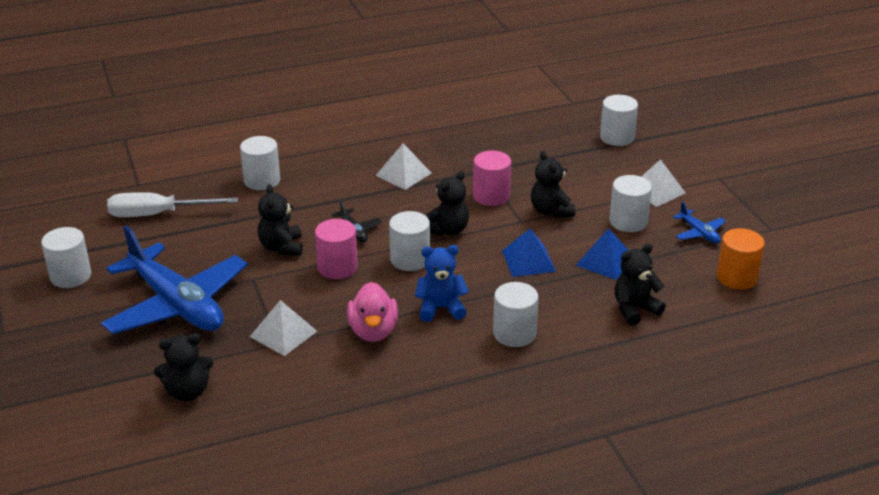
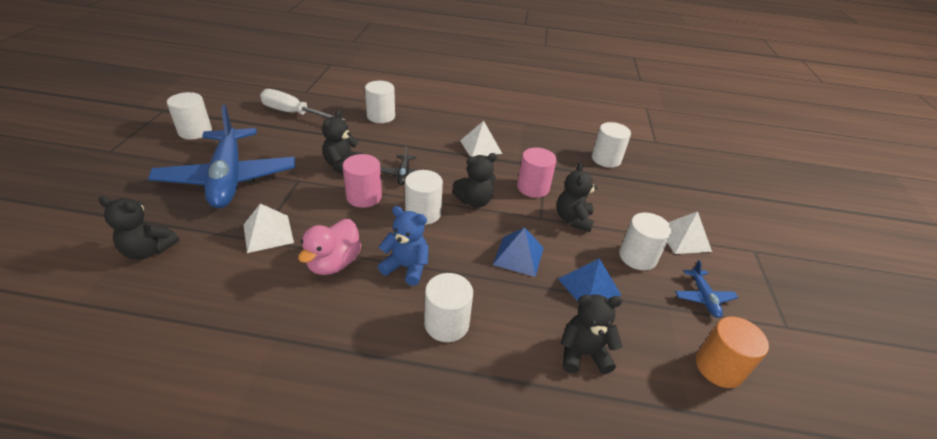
camera: 25 degrees right, 5 degrees up
white cylinder [600,95,638,146] -> white cylinder moved to [592,122,631,168]

